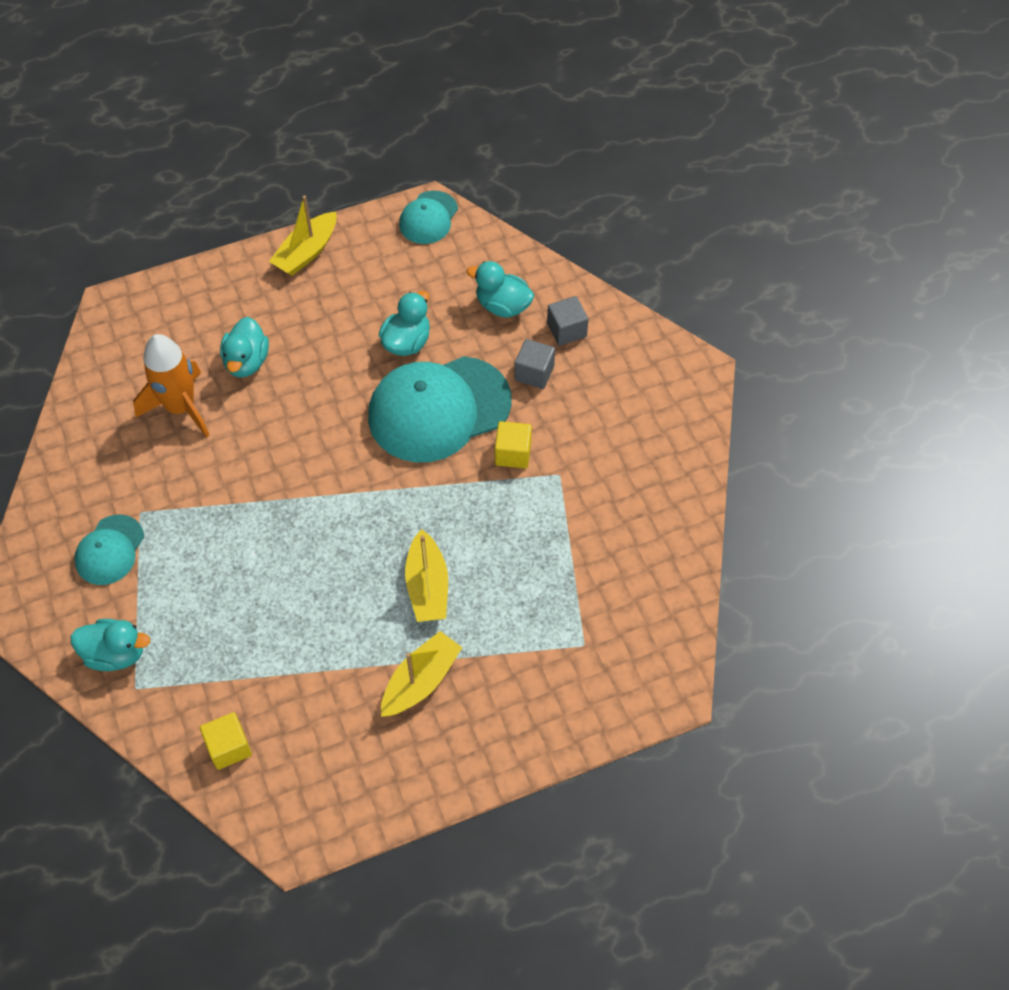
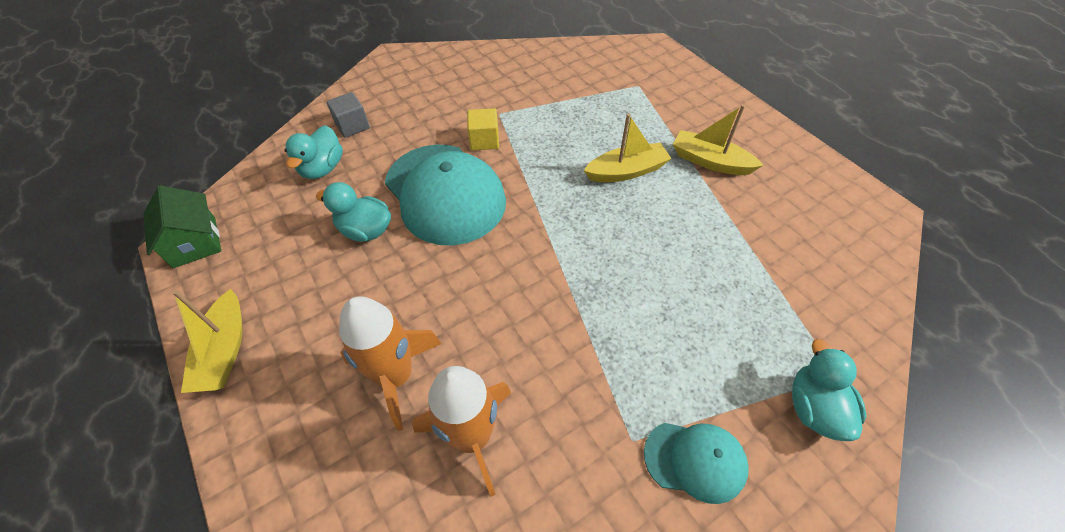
camera: 100 degrees left, 5 degrees down
yellow cube [200,712,252,770] -> none
turquoise duck [220,317,269,378] -> orange rocket [339,297,441,431]
yellow boat [269,196,337,276] -> yellow boat turned 60 degrees clockwise [172,289,242,393]
turquoise cap [399,191,458,244] -> green house [143,185,221,268]
grey cube [514,339,555,389] -> none

